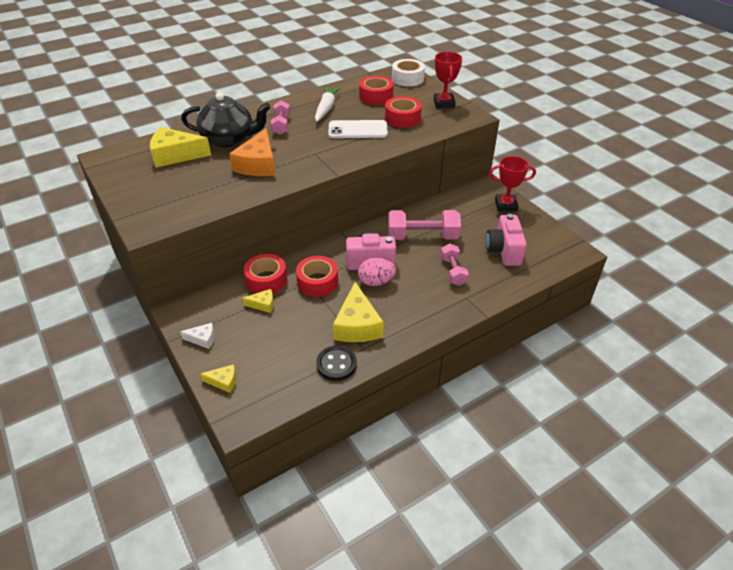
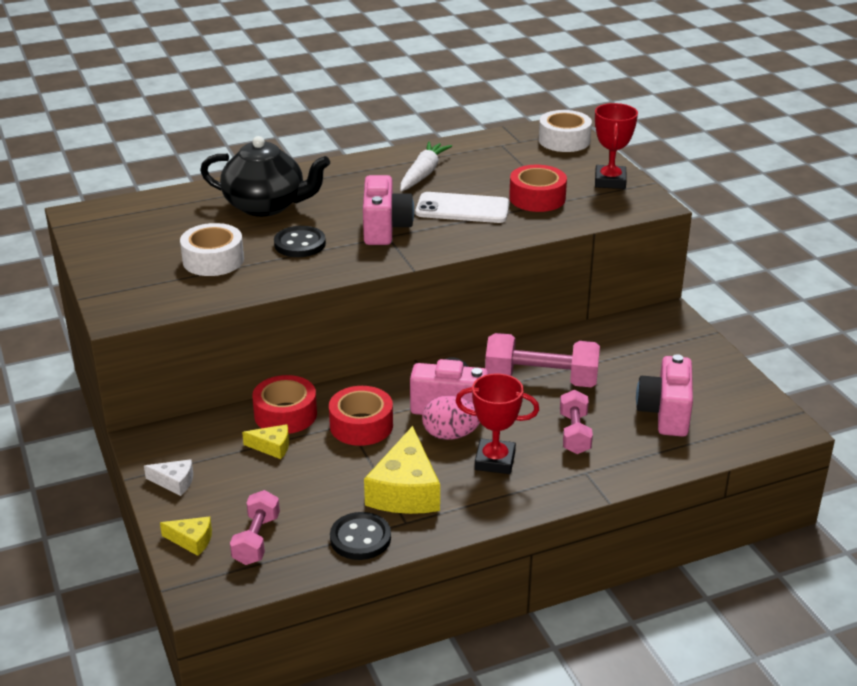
camera: 10 degrees right, 10 degrees down
yellow cheese [150,127,211,168] -> none
orange cheese [229,128,275,176] -> black button [274,226,326,257]
pink dumbbell [271,100,290,135] -> pink dumbbell moved to [230,490,280,565]
red tape [359,76,394,105] -> none
red trophy [489,156,536,211] -> red trophy moved to [455,373,539,474]
none -> white tape [180,223,244,276]
none -> pink camera [363,175,414,245]

